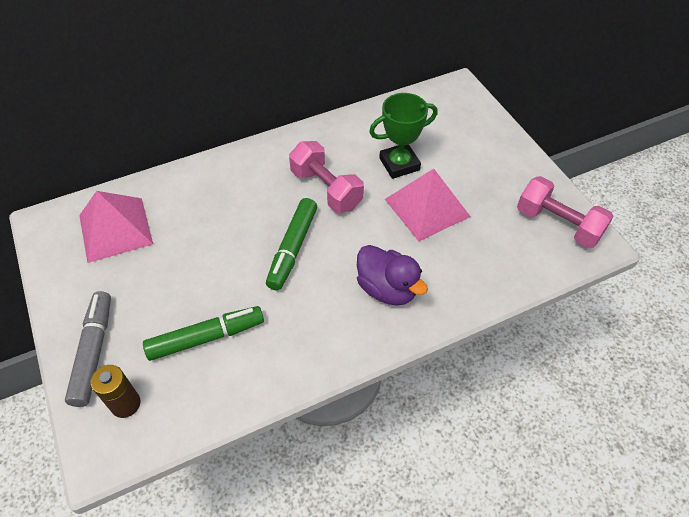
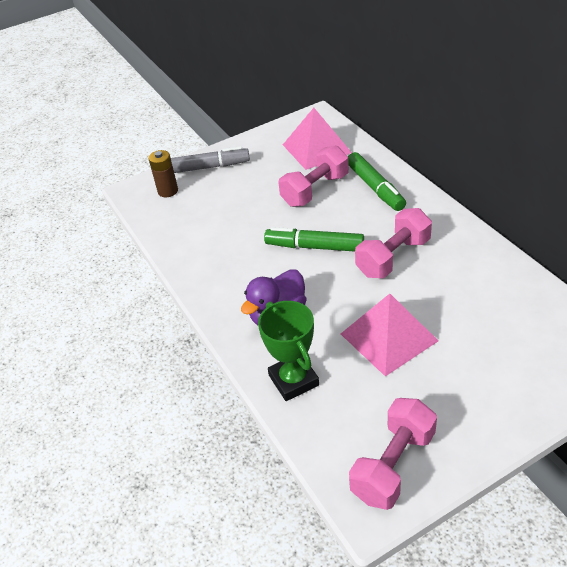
camera: 90 degrees right, 10 degrees down
green marker [143,306,264,361] -> green marker moved to [348,152,406,211]
green trophy [369,93,438,179] -> green trophy moved to [258,301,319,401]
none -> pink dumbbell [278,145,349,207]

